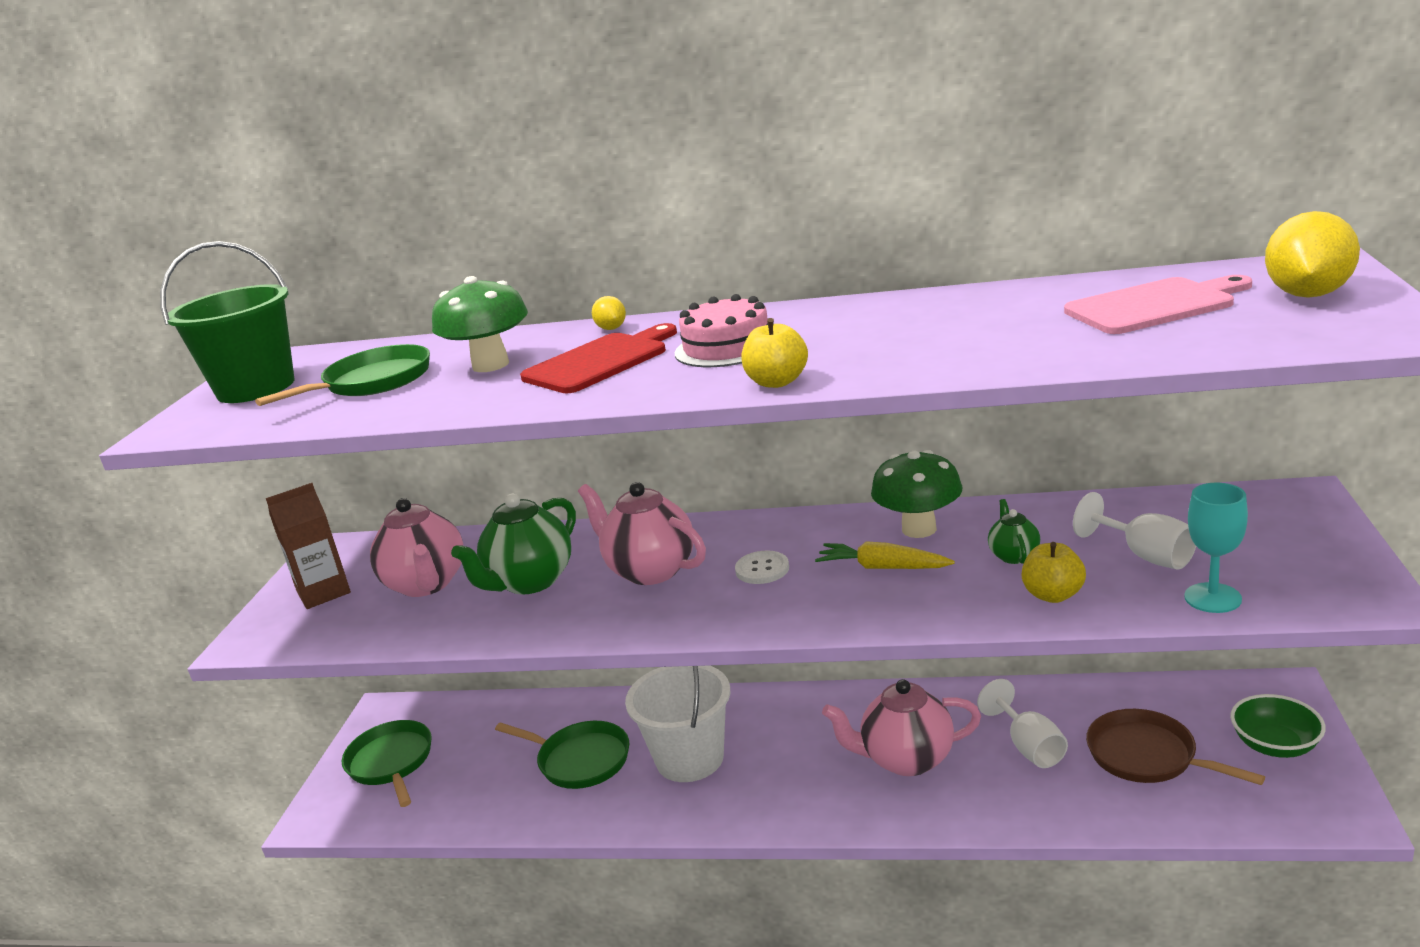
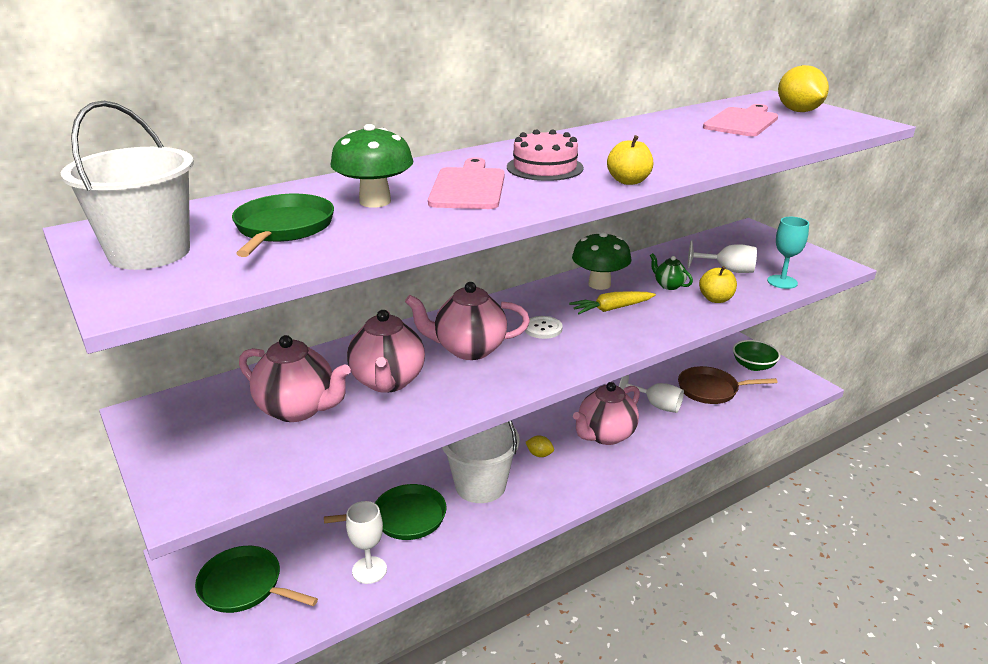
camera: 45 degrees left, 5 degrees up
green bucket [160,241,295,403] -> white bucket [61,101,194,270]
brown carton [266,483,351,609] -> none
green teapot [451,493,576,595] -> pink teapot [347,310,425,393]
red cutting board [520,323,677,393] -> pink cutting board [428,158,505,209]
yellow lemon [592,296,626,330] -> yellow lemon moved to [526,436,554,457]
none -> white goblet [346,501,387,584]

